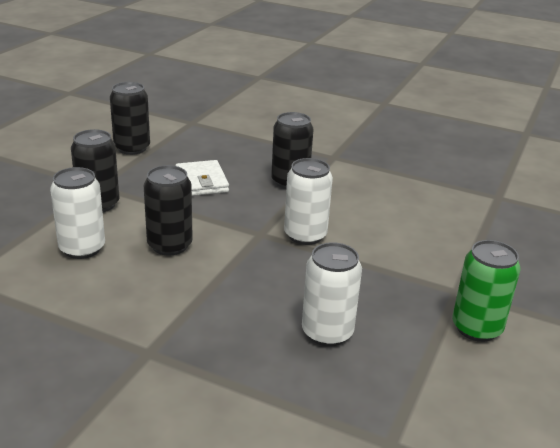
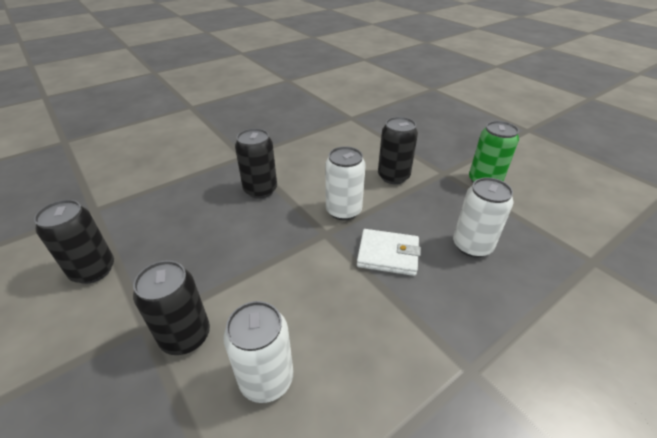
camera: 60 degrees left, 10 degrees up
black can [144,165,193,256] -> black can moved to [378,117,418,184]
white wallet [176,160,229,196] -> white wallet moved to [357,229,421,276]

